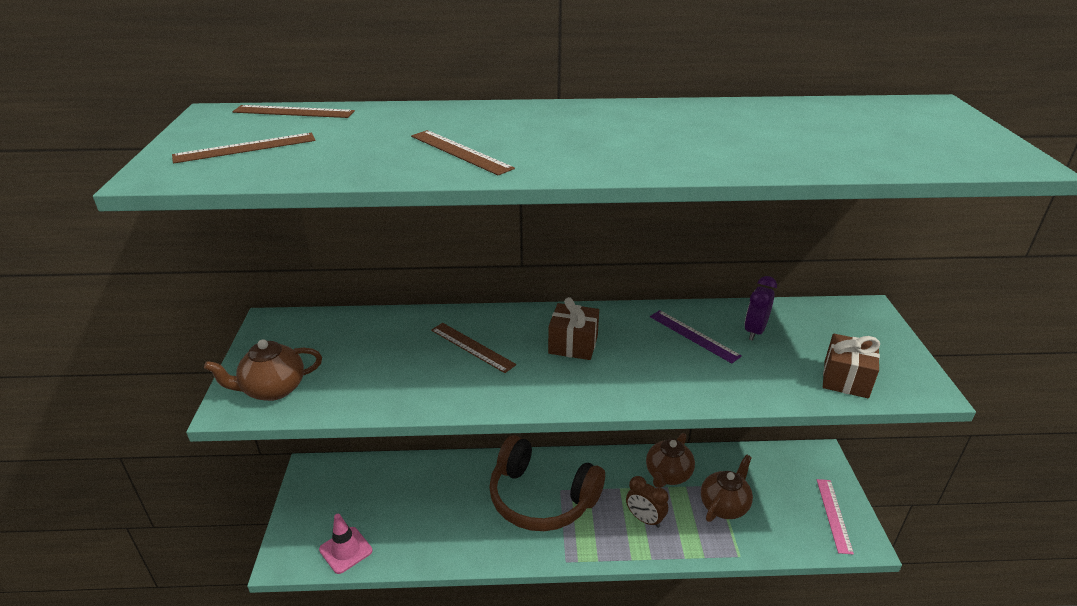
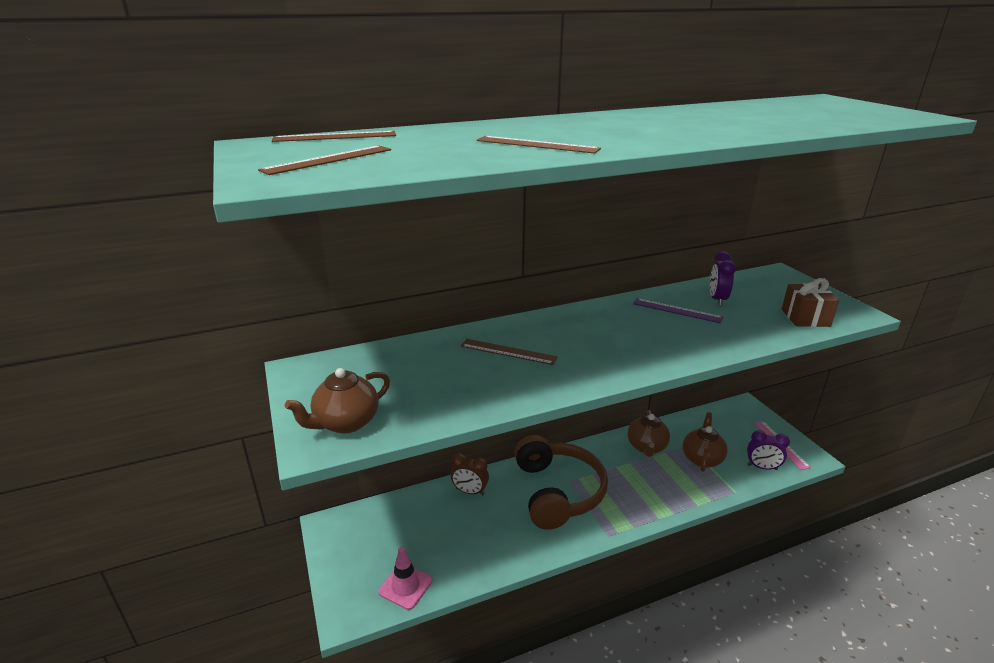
camera: 20 degrees left, 5 degrees down
brown headphones [489,435,605,531] -> brown headphones turned 105 degrees counterclockwise [514,435,608,530]
brown gift [548,297,599,360] -> none
brown clock [626,476,668,528] -> brown clock moved to [451,453,489,495]
none -> purple clock [747,430,790,470]

